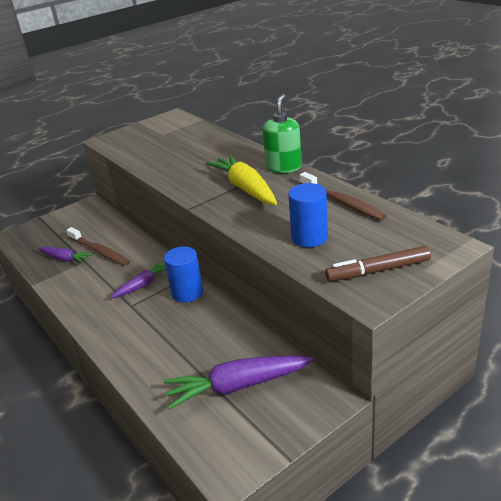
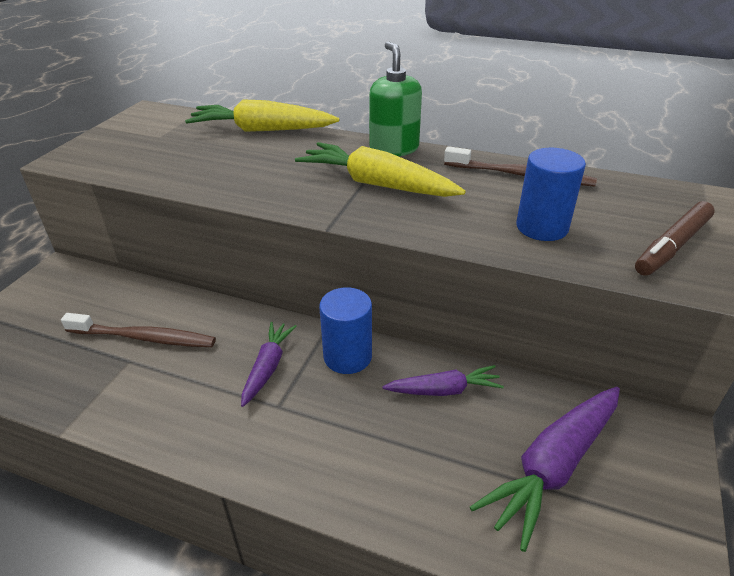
camera: 35 degrees left, 5 degrees up
purple carrot [38,246,93,264] -> purple carrot moved to [382,365,504,396]
none -> yellow carrot [185,99,339,132]

